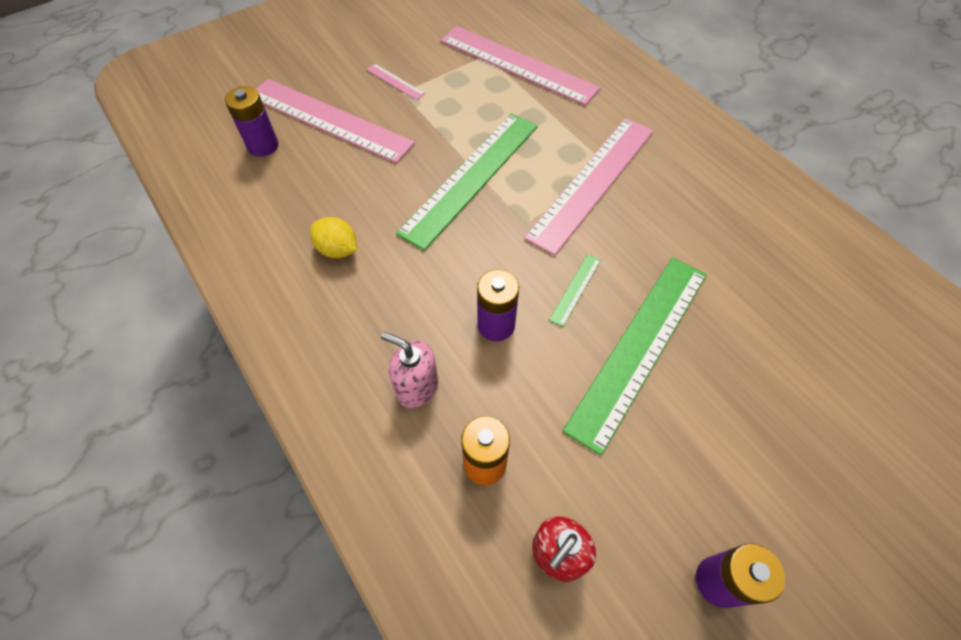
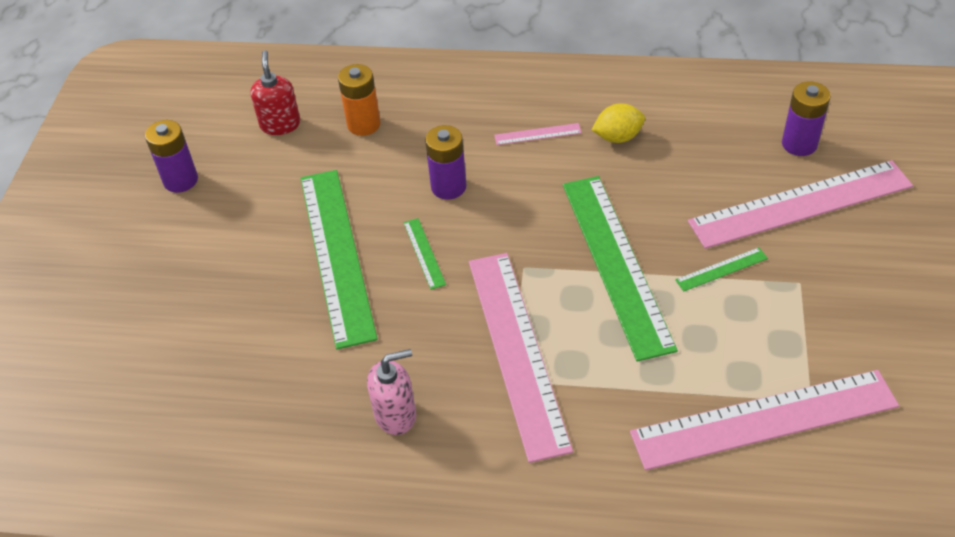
camera: 135 degrees right, 10 degrees down
pink ruler [366,63,425,100] -> pink ruler moved to [494,123,582,145]
pink soap dispenser [381,332,438,408] -> pink soap dispenser moved to [367,349,416,435]
none -> green ruler [675,247,768,292]

